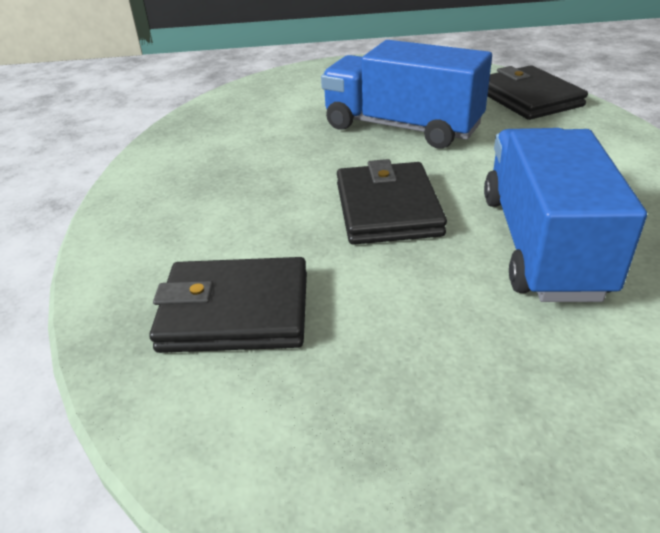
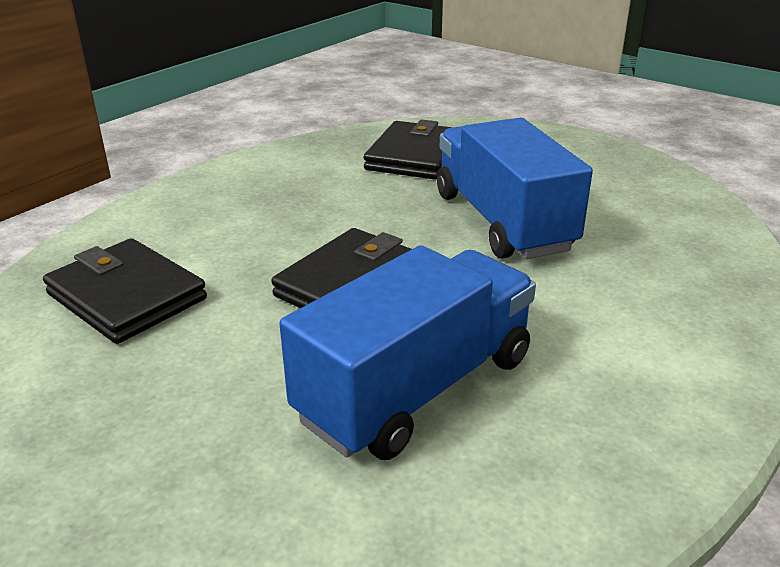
camera: 40 degrees right, 5 degrees down
black wallet [487,65,588,120] -> black wallet moved to [364,120,453,180]

